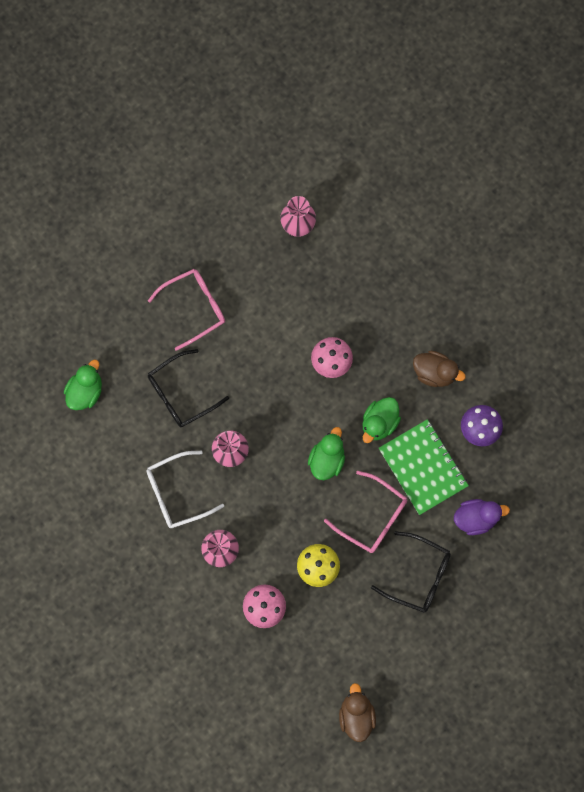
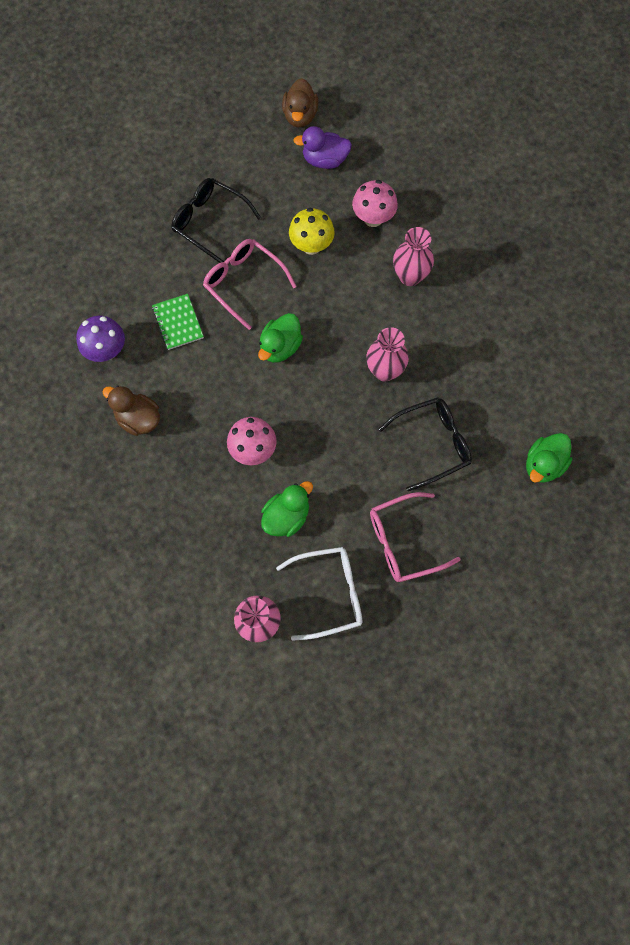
camera: 170 degrees left, 5 degrees down
white glasses [146,451,224,528] -> white glasses moved to [276,547,362,641]
green duck [362,397,401,443] -> green duck moved to [261,481,313,537]
green notebook [379,419,469,515] -> green notebook [152,294,204,350], size x0.59
purple duck [454,499,510,535] -> purple duck moved to [293,126,352,169]

